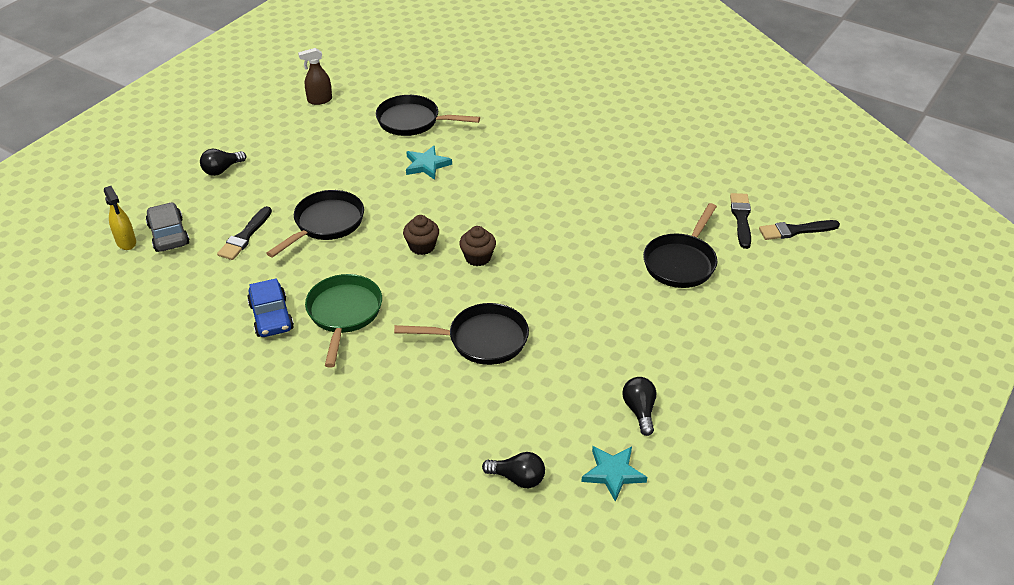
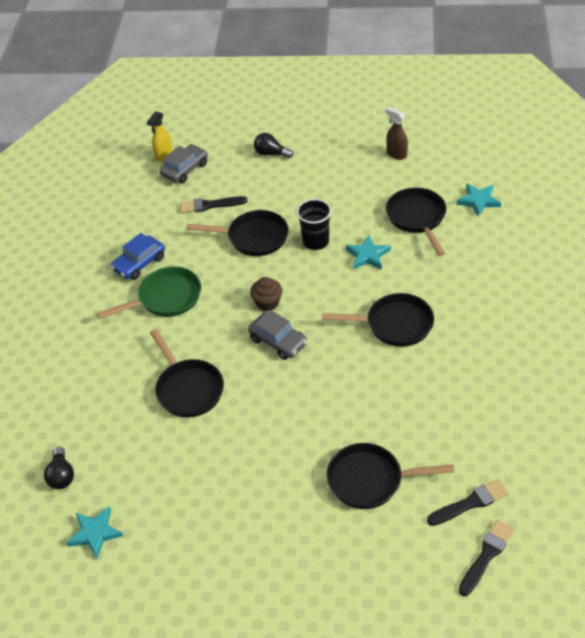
camera: 65 degrees right, 5 degrees up
brown cupcake [459,226,496,266] -> grey car [248,310,308,360]
black light bulb [622,377,656,436] -> none
black brush [759,220,840,240] -> black brush turned 75 degrees clockwise [459,520,514,596]
none -> black cup [296,199,332,250]
none -> black pan [322,293,434,347]
none -> turquoise star [457,184,501,216]

